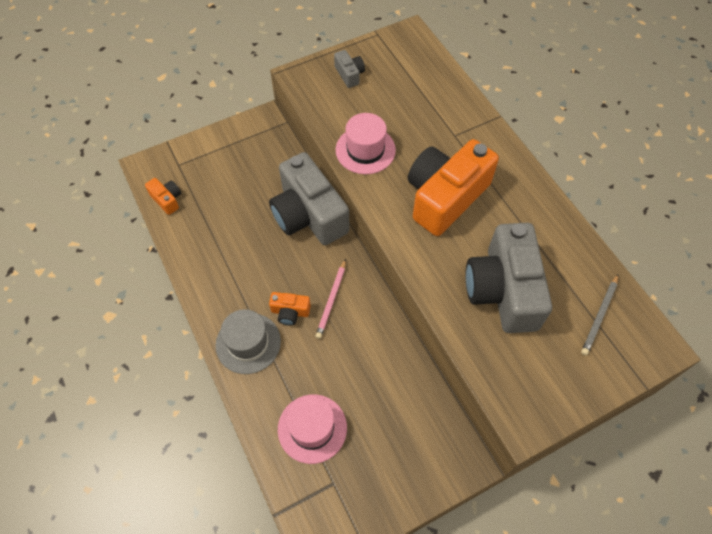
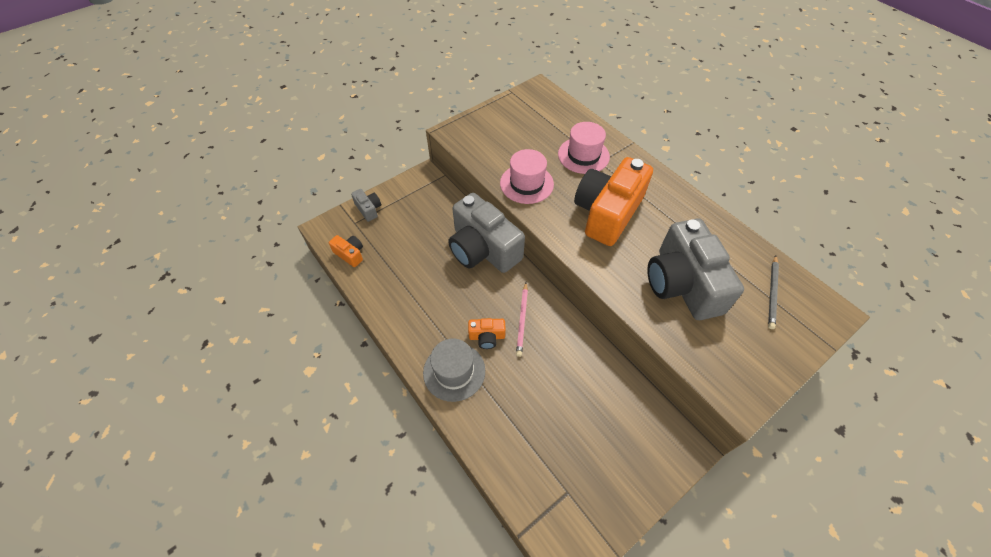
camera: 10 degrees left, 5 degrees down
pink hat [278,394,347,464] -> pink hat moved to [558,122,610,174]
grey camera [334,50,365,88] -> grey camera moved to [351,189,381,222]

